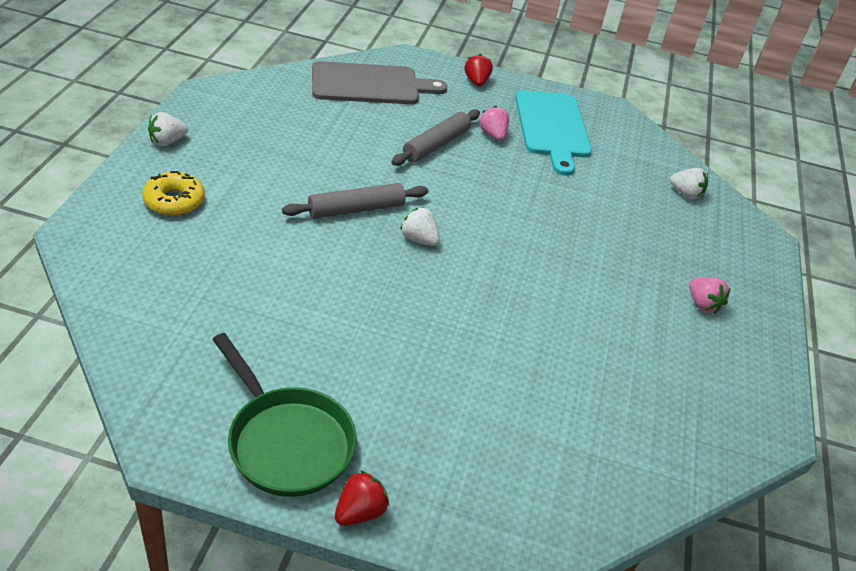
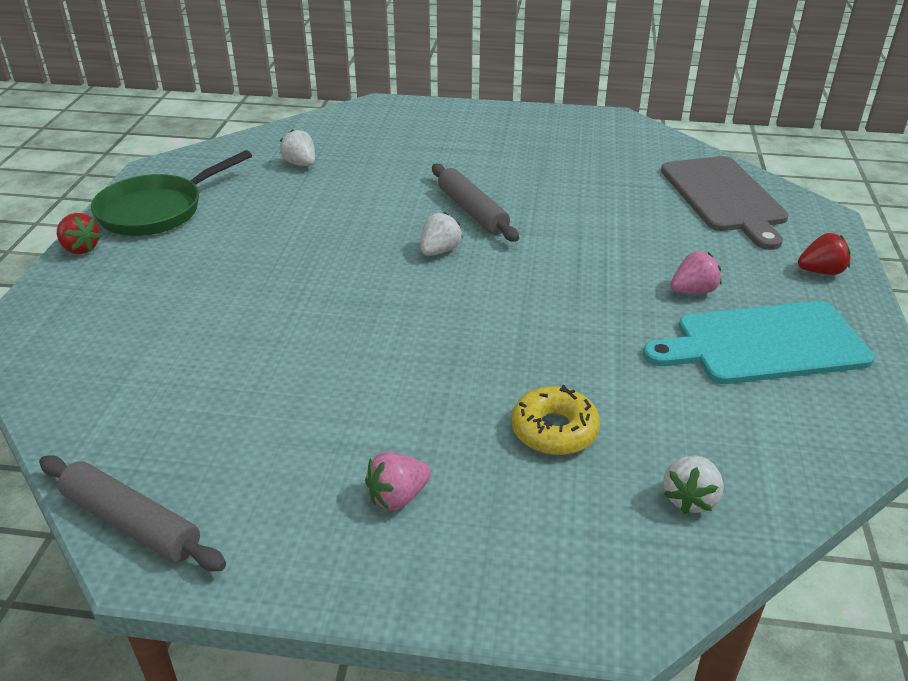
camera: 90 degrees right, 5 degrees down
yellow donut [142,171,205,216] -> yellow donut moved to [511,385,600,455]
white strawberry [148,112,188,146] -> white strawberry moved to [280,129,315,166]
grey rolling pin [391,109,480,166] -> grey rolling pin moved to [39,455,226,571]

